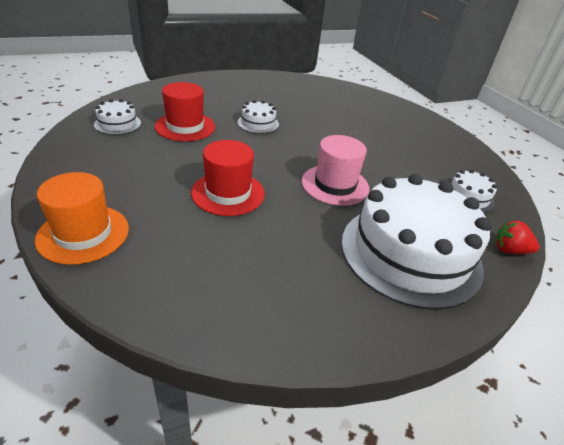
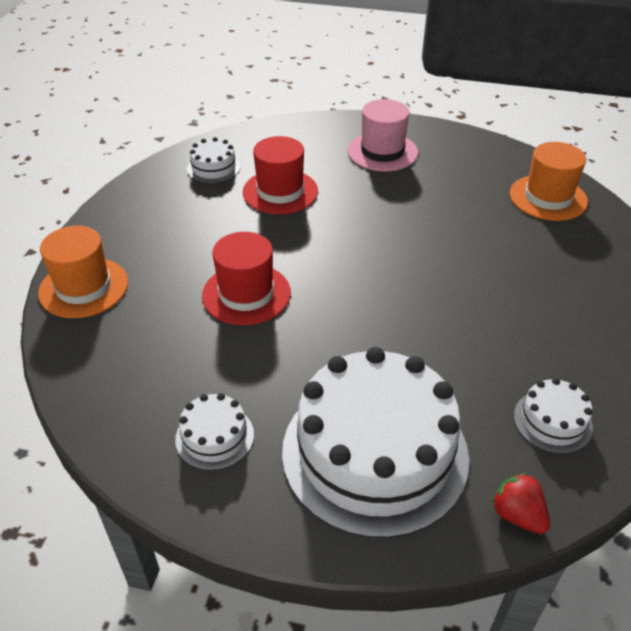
camera: 40 degrees right, 5 degrees up
white cake [238,100,279,134] -> white cake moved to [175,393,254,471]
pink hat [302,135,370,206] -> pink hat moved to [348,99,418,171]
none -> orange hat [510,142,588,221]

